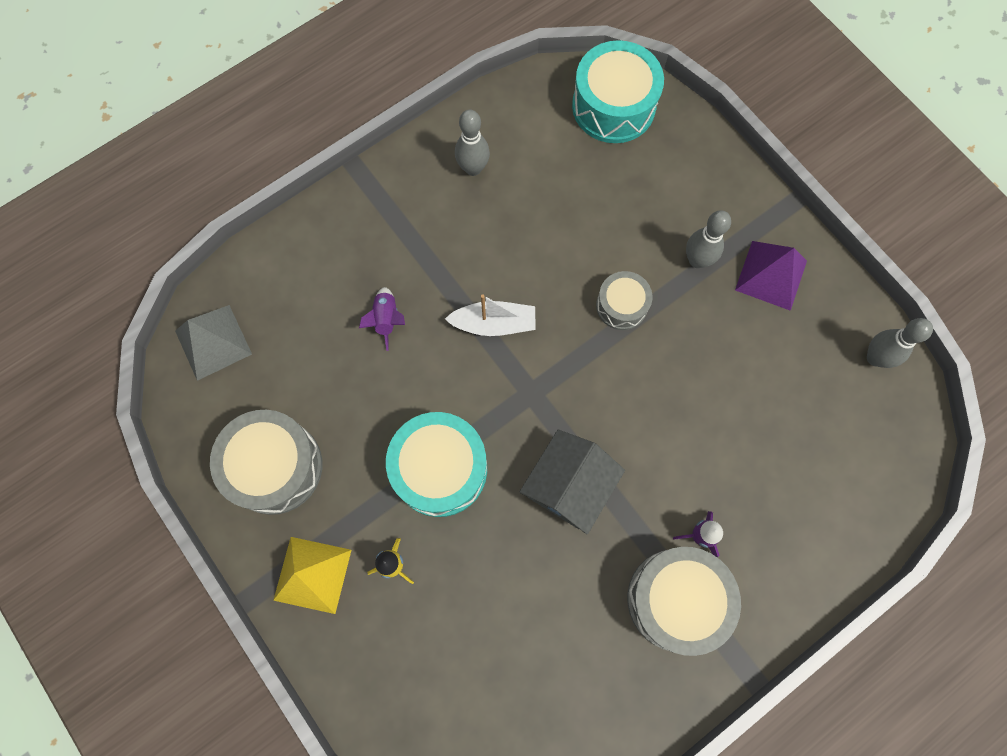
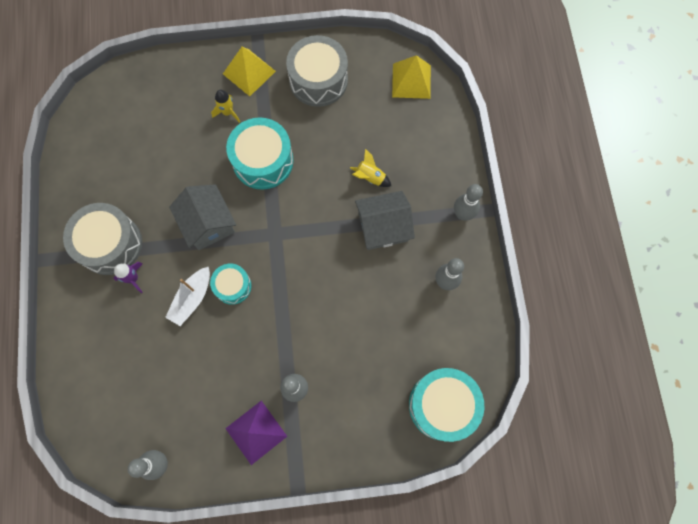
camera: 120 degrees right, 0 degrees up
grey pyramid [175,305,252,381] -> yellow pyramid [392,55,431,99]
purple rocket [359,287,405,351] -> yellow rocket [350,149,391,187]
white boat [445,294,536,336] -> white boat moved to [165,267,210,326]
grey drum [596,271,652,330] -> none
none -> turquoise drum [210,264,251,305]
none -> grey house [355,191,415,250]
none -> grey bowling pin [454,184,483,220]

